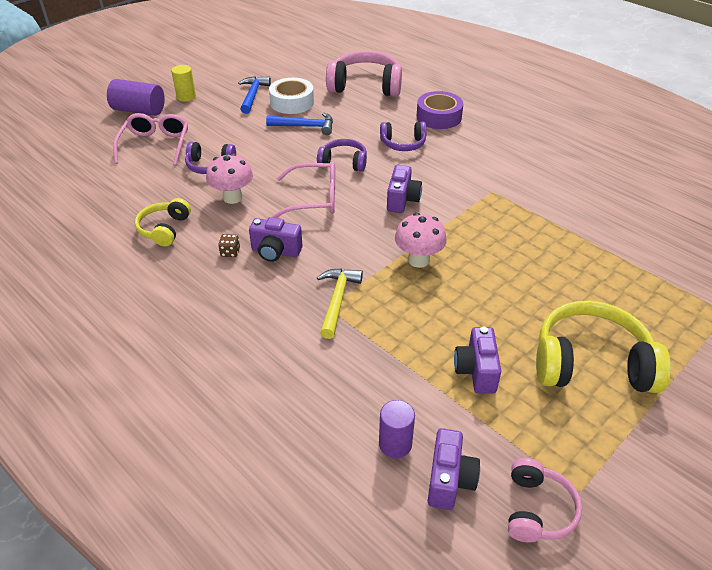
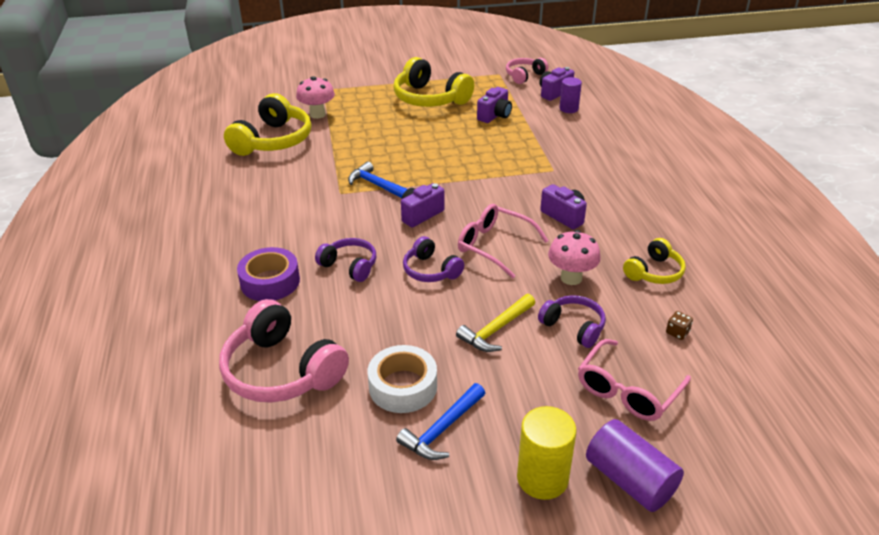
camera: 145 degrees left, 5 degrees down
yellow cylinder [171,65,196,102] -> yellow cylinder [517,406,576,500], size x1.51
brown dice [218,234,240,257] -> brown dice moved to [666,311,693,340]
blue hammer [266,112,333,135] -> blue hammer moved to [348,162,407,198]
yellow hammer [317,268,363,339] -> yellow hammer moved to [456,294,535,352]
pink mushroom [395,213,447,268] -> pink mushroom moved to [296,76,335,119]
none -> yellow headphones [224,93,311,156]

